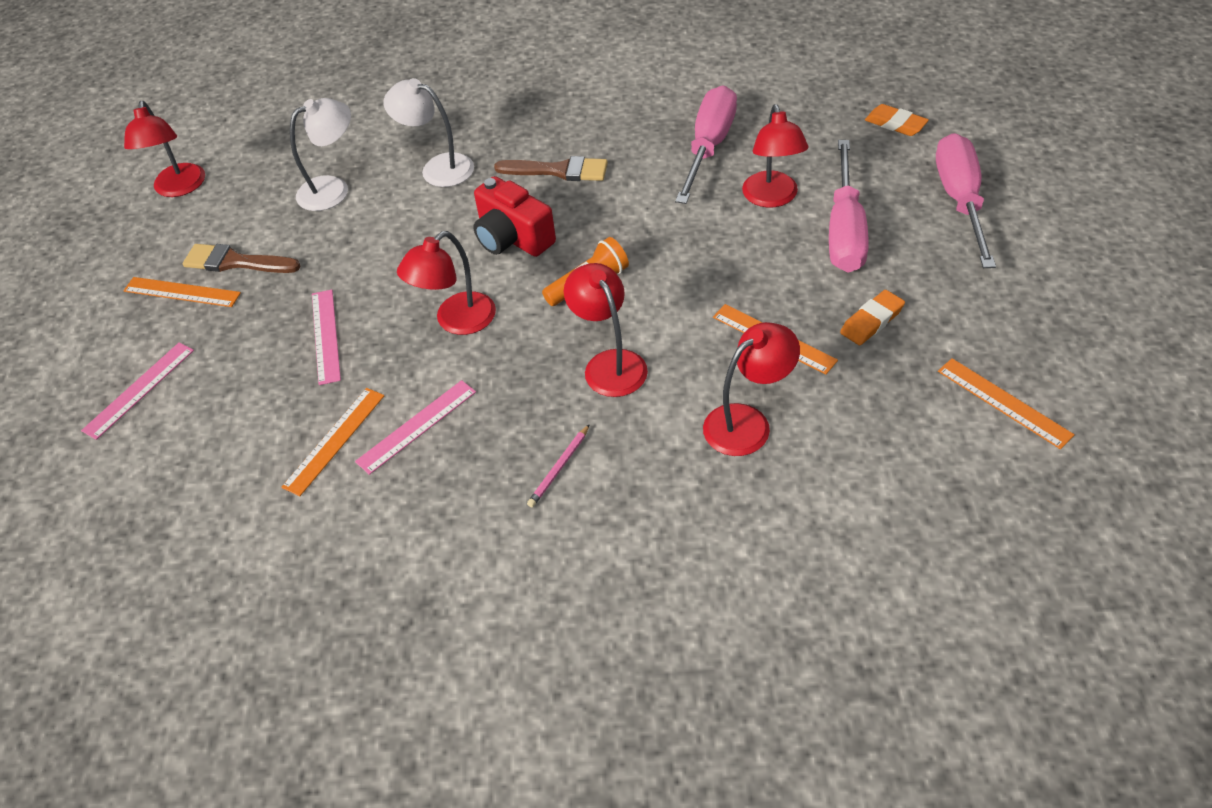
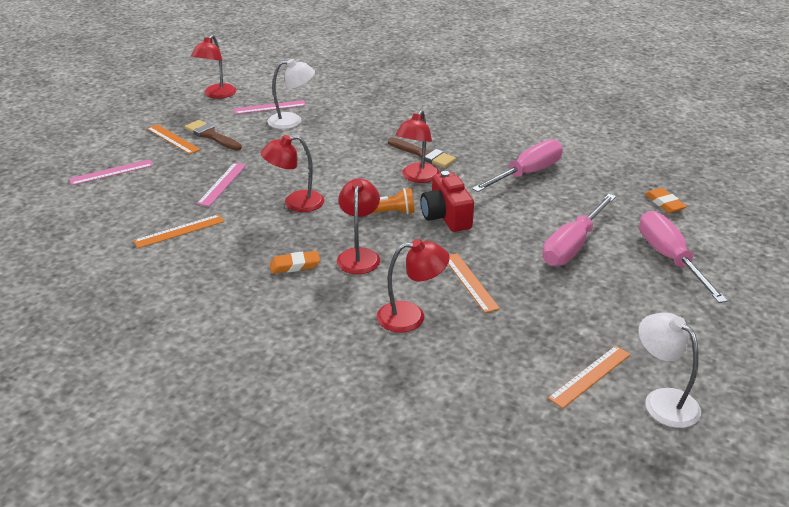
camera: 25 degrees right, 15 degrees down
pink ruler [355,380,476,475] -> pink ruler moved to [234,100,306,114]
white lamp [384,78,474,187] -> white lamp moved to [639,312,701,428]
red camera [473,176,556,257] -> red camera moved to [421,171,474,232]
pink pencil [527,424,590,507] -> none
red lamp [742,104,808,208] -> red lamp moved to [396,110,440,183]
orange eraser [840,290,905,345] -> orange eraser moved to [270,251,320,274]
pink screwdriver [936,133,996,268] -> pink screwdriver turned 45 degrees counterclockwise [639,211,728,303]
orange ruler [938,358,1075,449] -> orange ruler turned 60 degrees clockwise [548,345,631,409]

